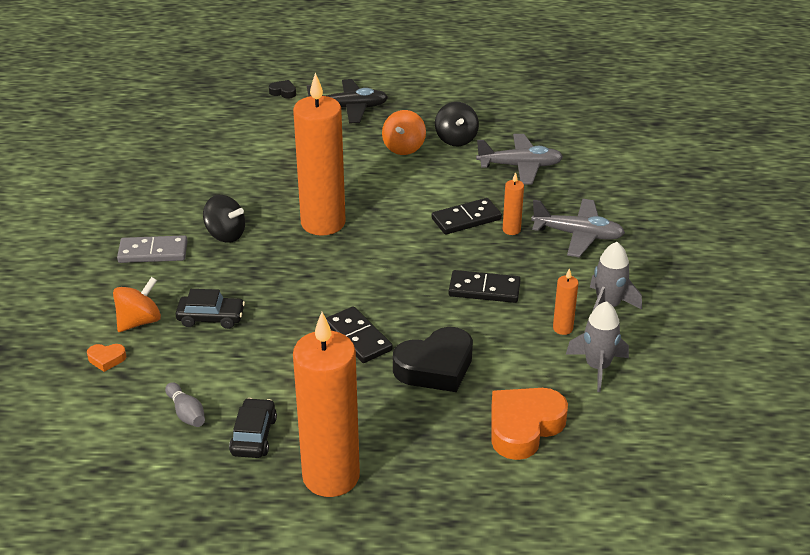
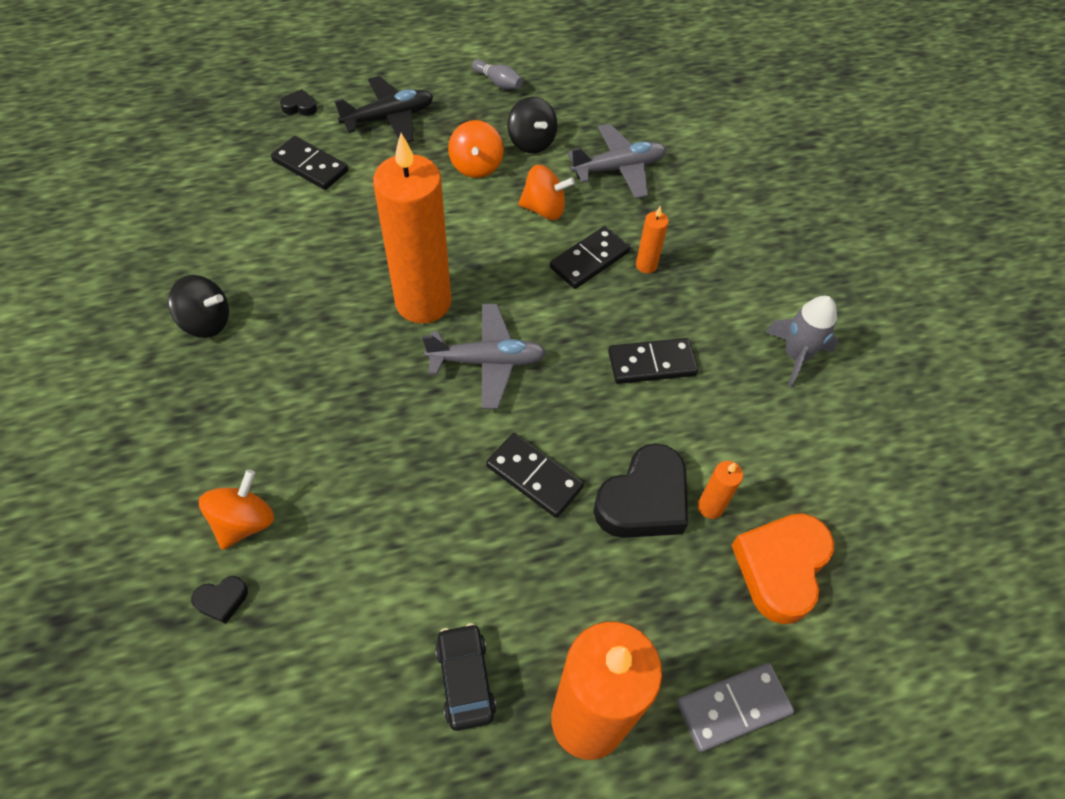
camera: 20 degrees left, 20 degrees up
orange heart [87,344,126,372] -> black heart [191,576,248,624]
grey domino [117,235,187,263] -> grey domino moved to [677,663,794,752]
grey bowling pin [165,382,205,427] -> grey bowling pin moved to [472,59,523,89]
black car [176,289,245,329] -> none
black spinning top [203,195,245,243] -> black spinning top moved to [168,275,229,338]
grey plane [531,199,625,257] -> grey plane moved to [422,304,547,409]
orange candle [553,268,578,335] -> orange candle moved to [698,461,743,519]
grey rocket [566,301,629,392] -> none
none -> black domino [271,136,348,190]
none -> orange spinning top [518,165,575,220]

